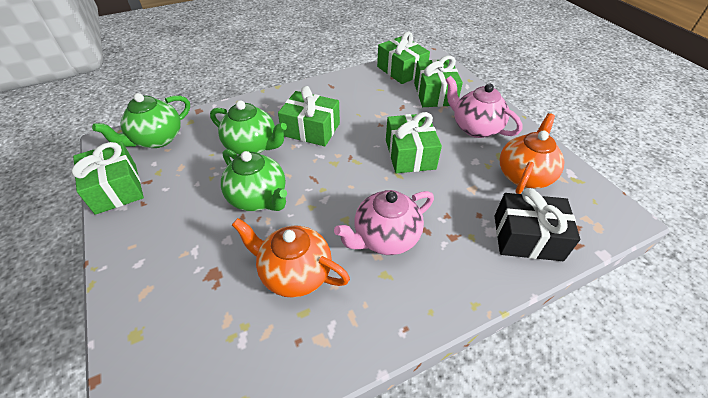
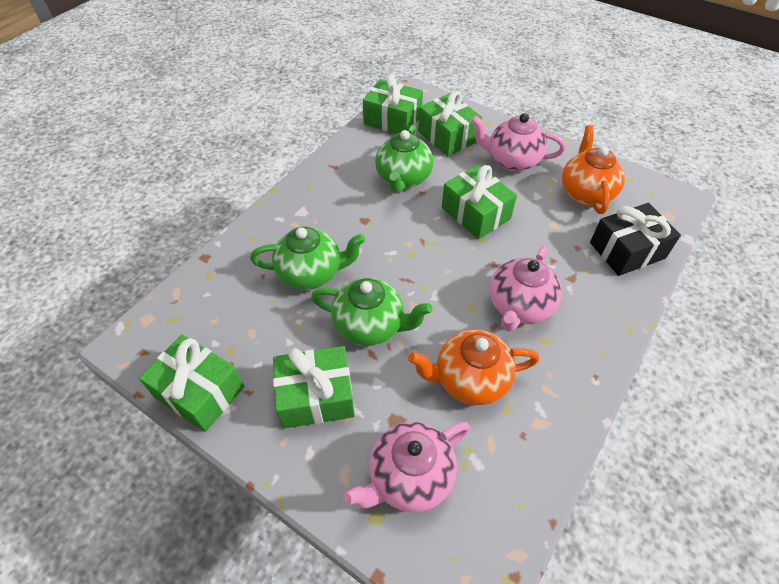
camera: 30 degrees left, 5 degrees up
green teapot [92,93,190,148] -> green teapot moved to [375,125,433,193]
green gift [278,86,340,146] -> green gift moved to [273,346,355,429]
none -> pink teapot [343,421,470,512]

